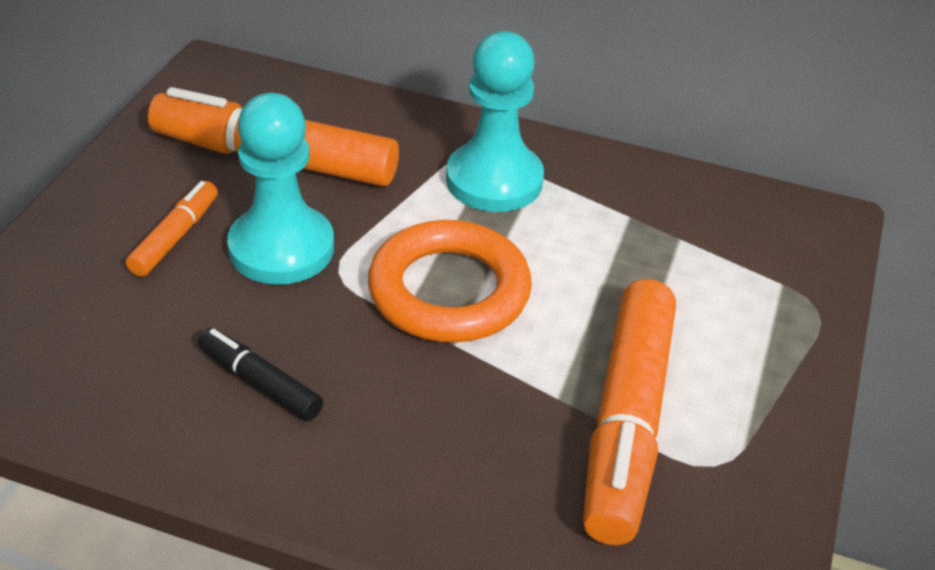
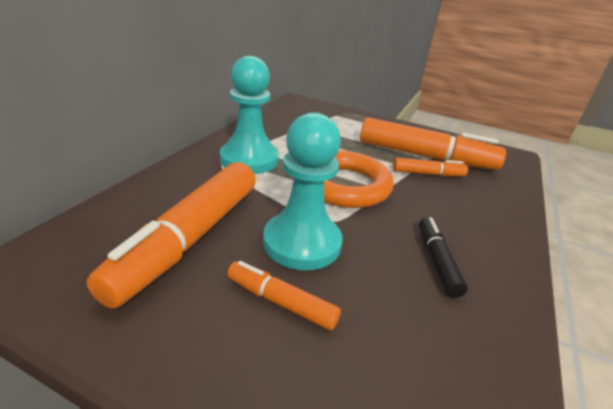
camera: 85 degrees left, 10 degrees down
black marker [198,328,323,421] -> black marker turned 135 degrees clockwise [419,217,468,298]
none -> orange marker [393,158,468,176]

